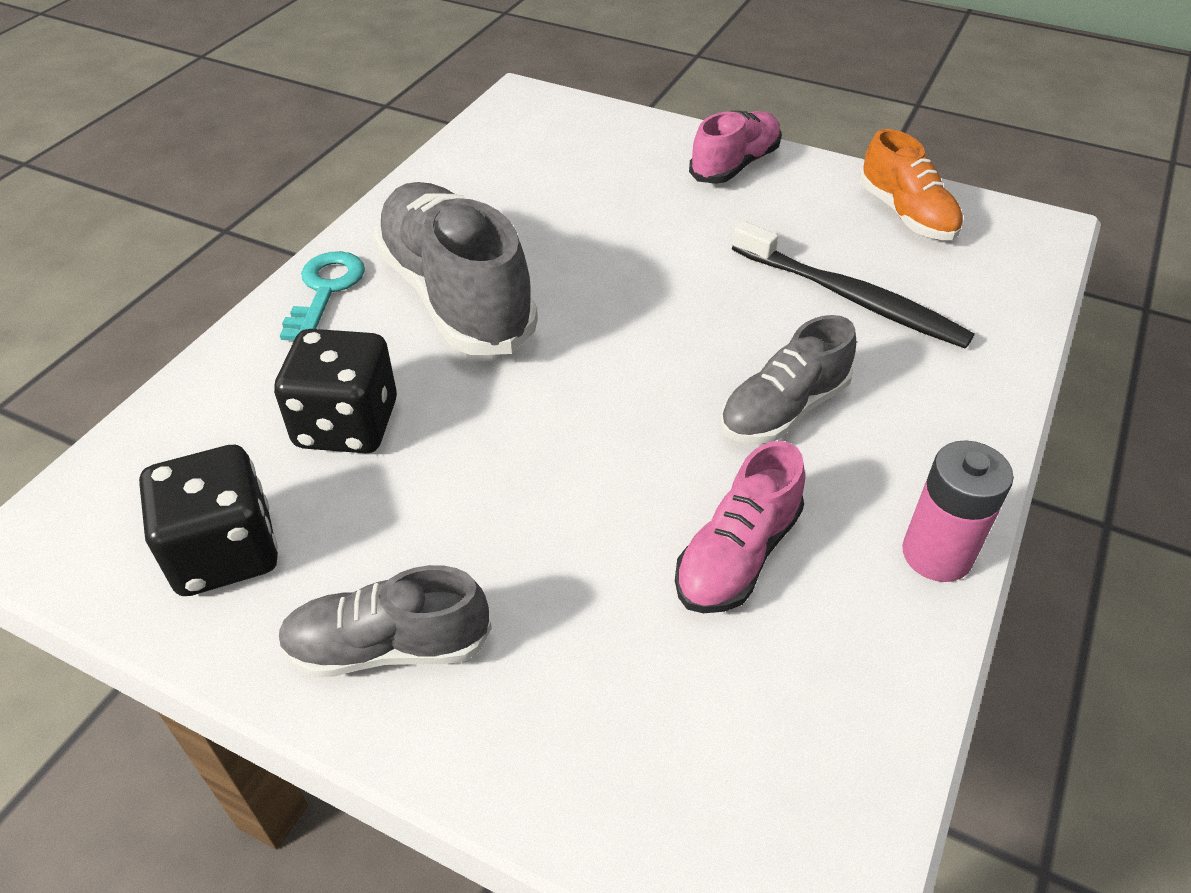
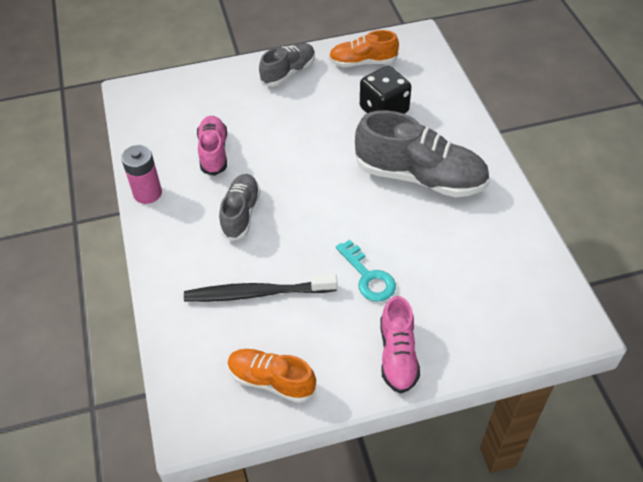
camera: 140 degrees right, 5 degrees up
black dice [139,445,278,596] -> orange shoe [329,30,399,67]
turquoise key [280,251,365,341] -> turquoise key moved to [336,240,396,302]

